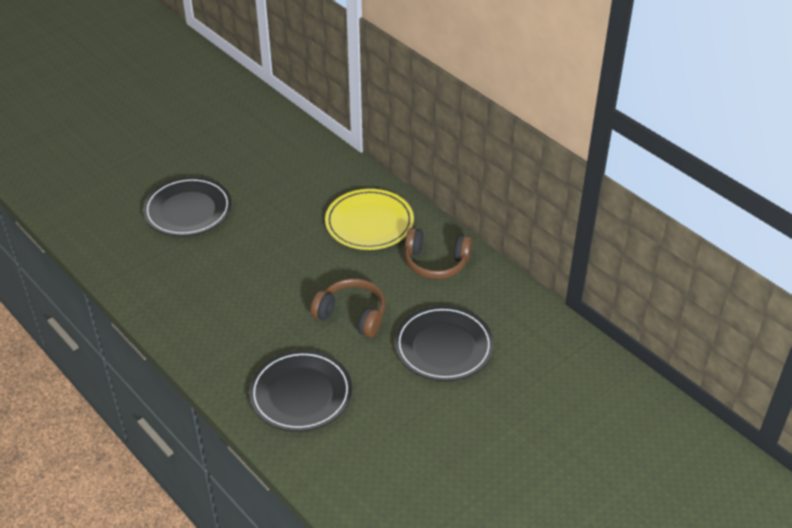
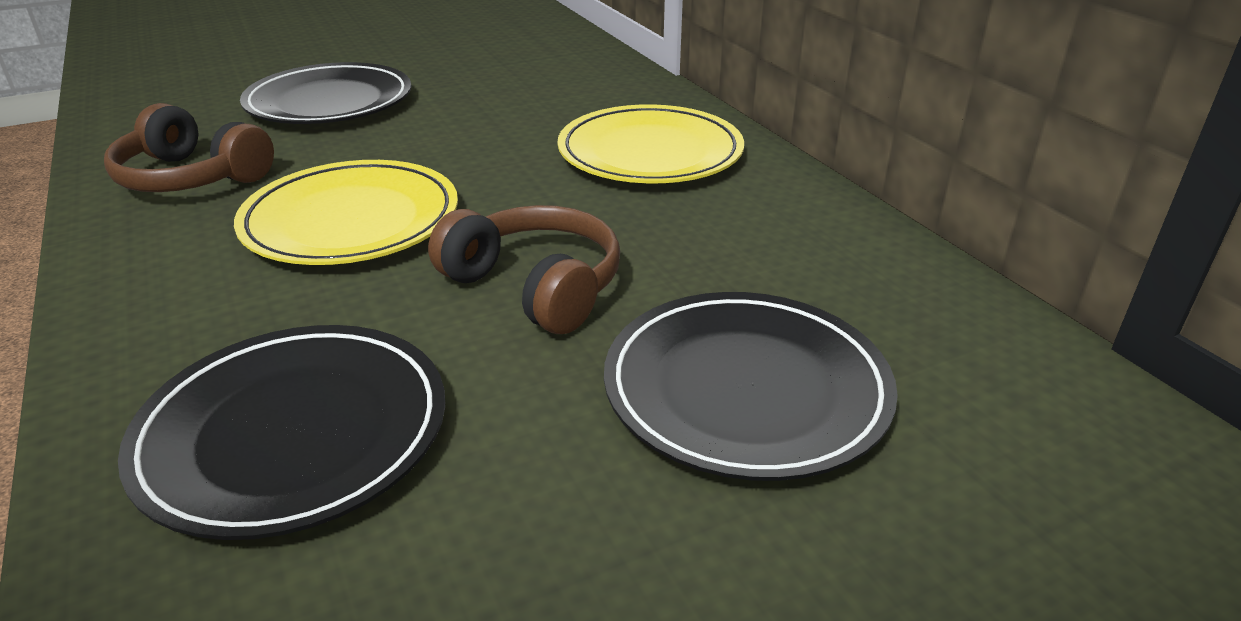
camera: 15 degrees right, 10 degrees down
brown headphones [405,228,472,279] -> brown headphones moved to [104,103,274,192]
none -> yellow plate [234,160,458,265]

